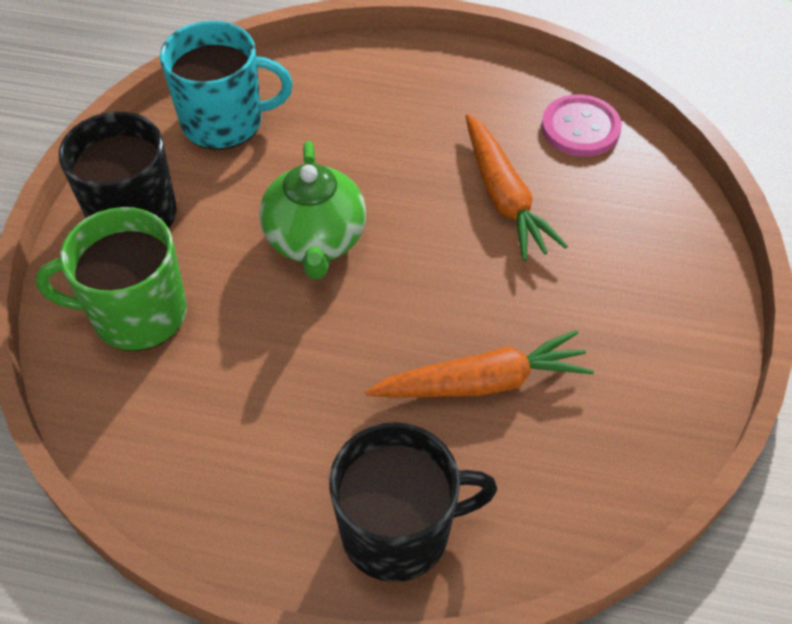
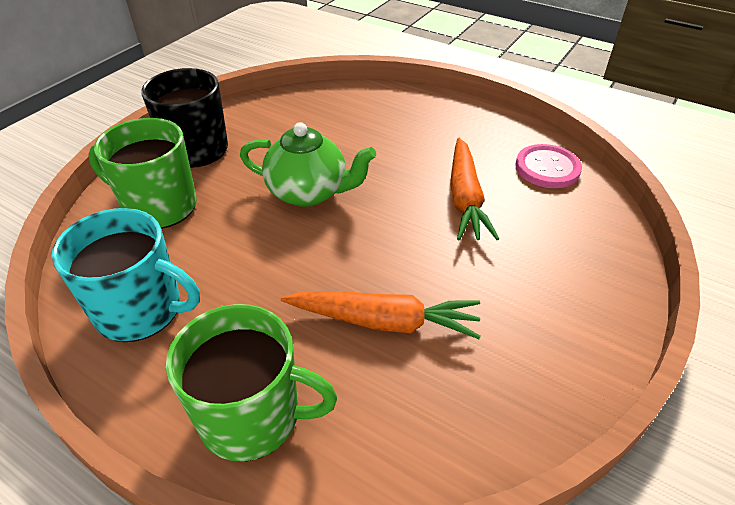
camera: 20 degrees right, 10 degrees down
turquoise mug [160,21,293,150] -> turquoise mug moved to [51,208,200,342]
green teapot [259,141,366,279] -> green teapot turned 90 degrees counterclockwise [240,122,376,207]
black mug [329,422,497,582] -> green mug [166,304,337,461]

